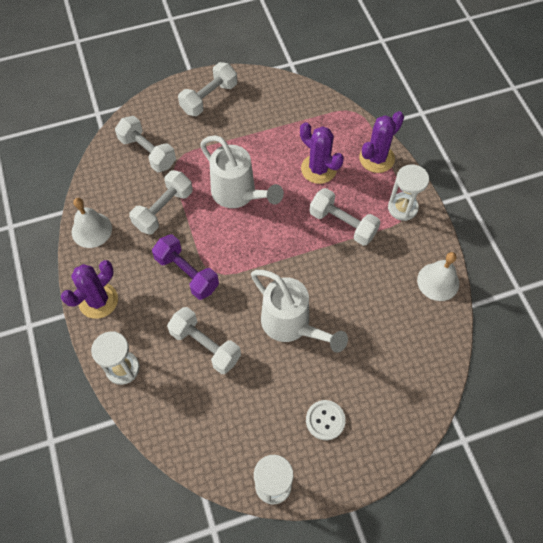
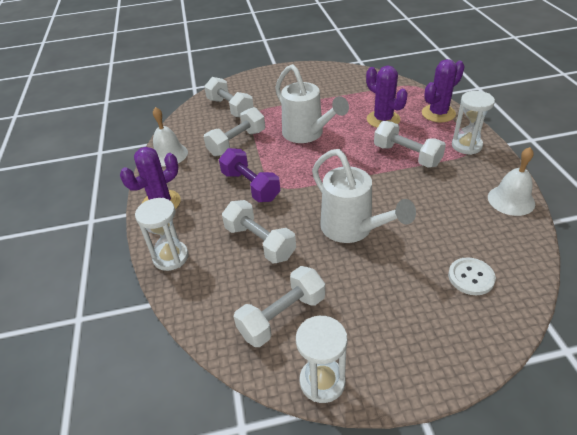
camera: 10 degrees right, 20 degrees down
white dumbbell [178,62,237,116] -> white dumbbell moved to [234,266,325,347]
white button [306,400,346,440] -> white button moved to [448,257,496,295]

